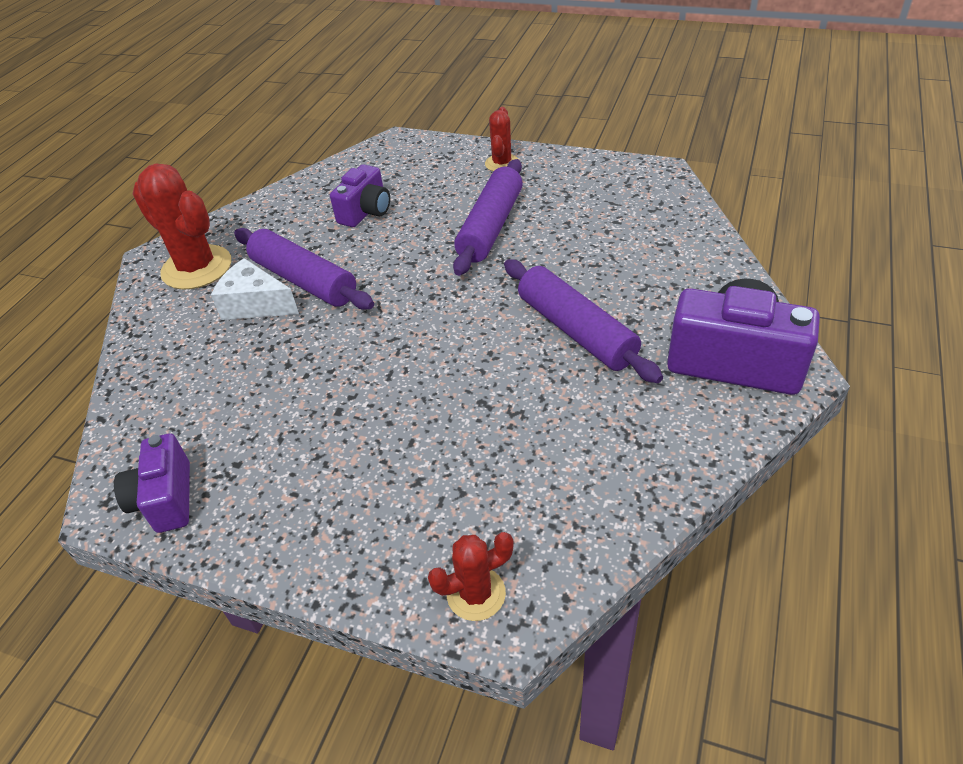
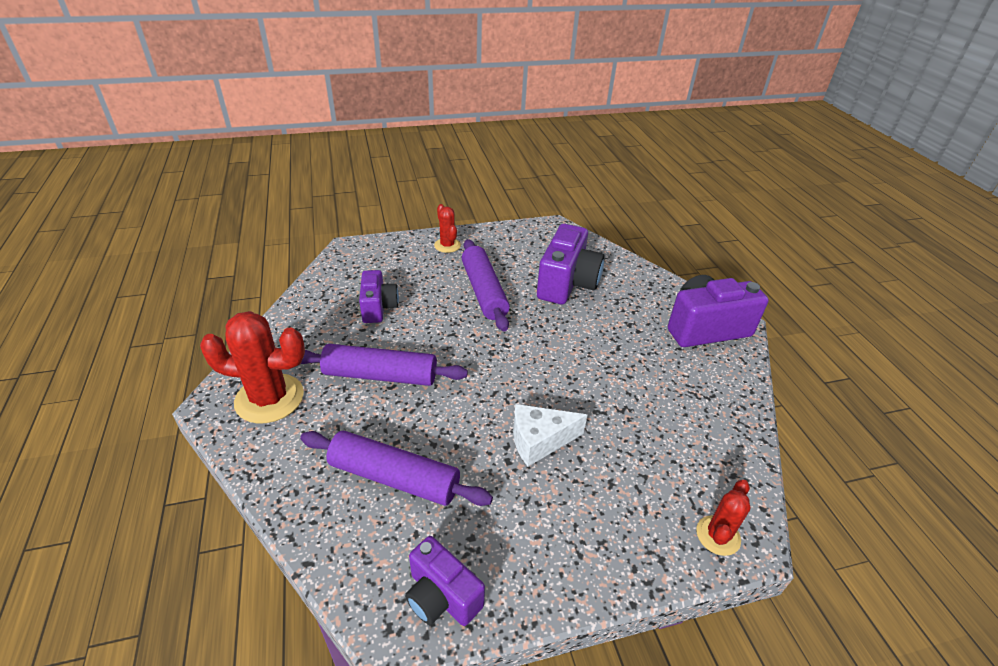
camera: 40 degrees left, 5 degrees down
white cheese [211,258,299,320] -> white cheese moved to [513,404,587,467]
purple rolling pin [504,259,663,383] -> purple rolling pin moved to [300,431,493,506]
none -> purple camera [537,224,605,304]

